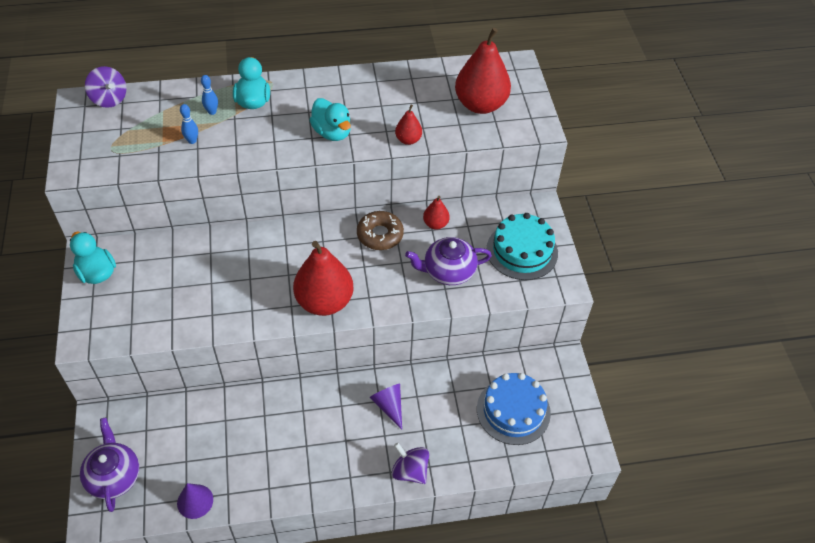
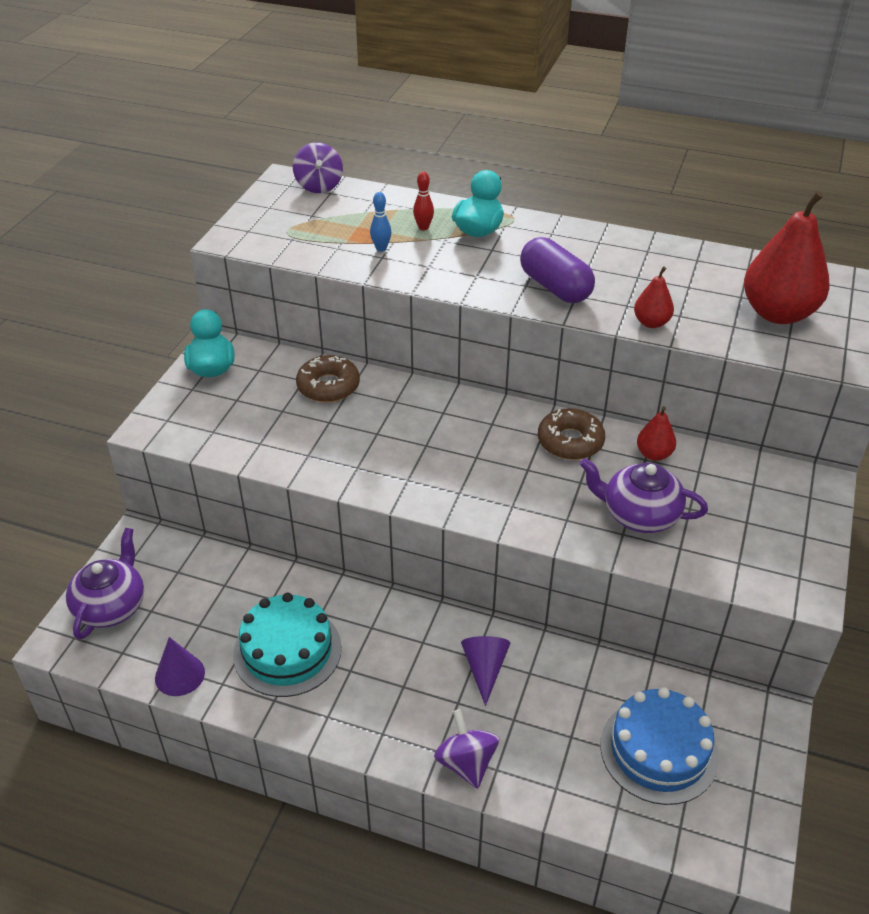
camera: 30 degrees right, 10 degrees down
blue bowling pin [201,75,218,115] -> red bowling pin [413,172,434,230]
red pear [293,241,353,316] -> none
turquoise duck [309,98,351,141] -> purple capsule [520,237,595,303]
turquoise cake [487,213,558,280] -> turquoise cake moved to [233,593,342,697]
none -> brown donut [296,355,360,402]

